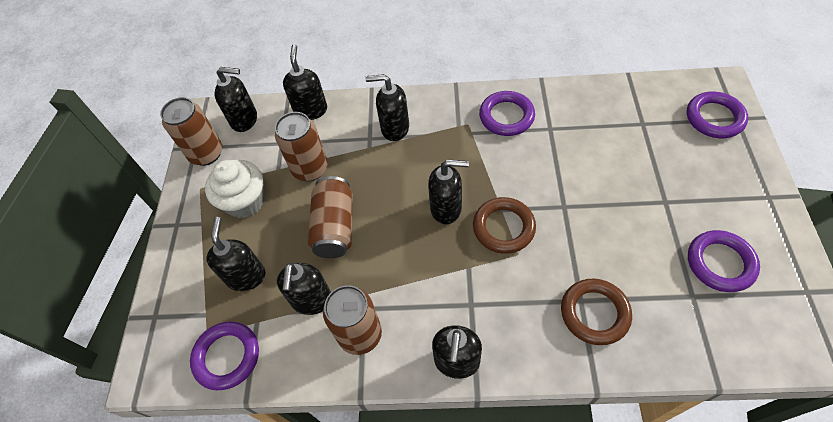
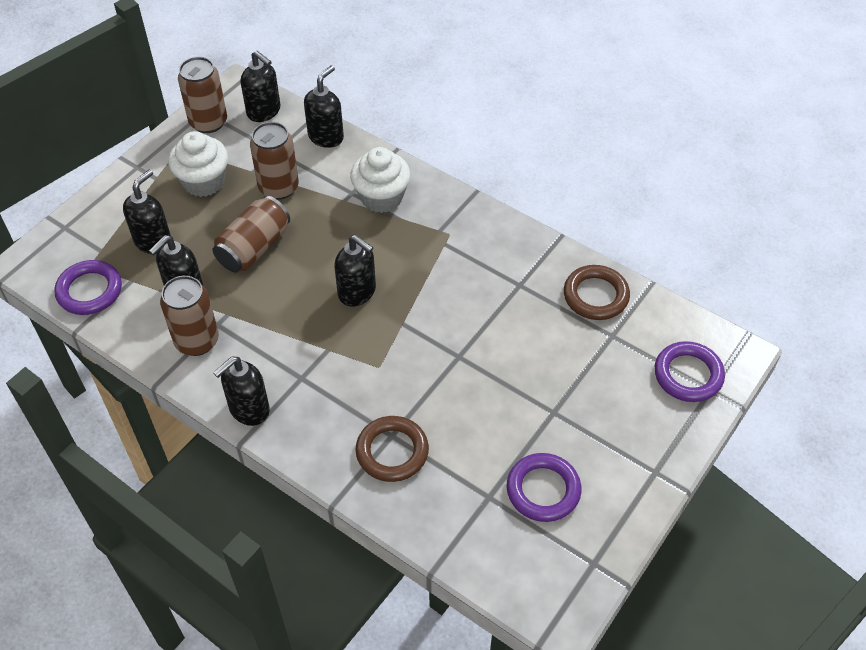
camera: 30 degrees right, 5 degrees down
black soap dispenser [365,74,409,141] -> white cupcake [350,147,410,213]
brown ring [473,197,536,254] -> brown ring moved to [564,265,630,320]
purple ring [479,91,535,136] -> none

